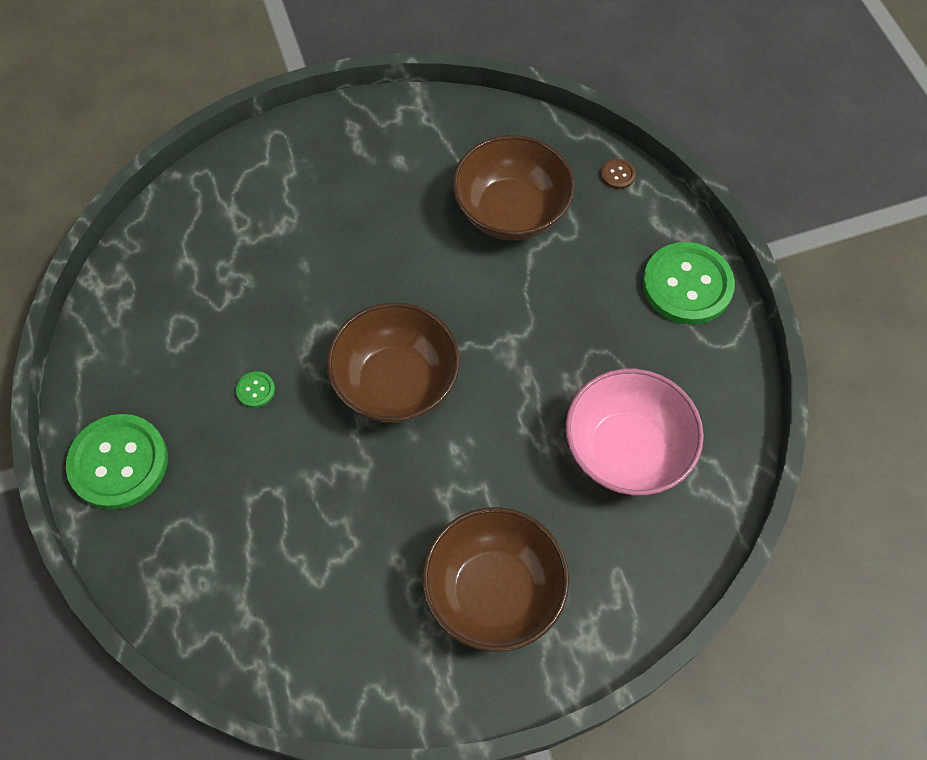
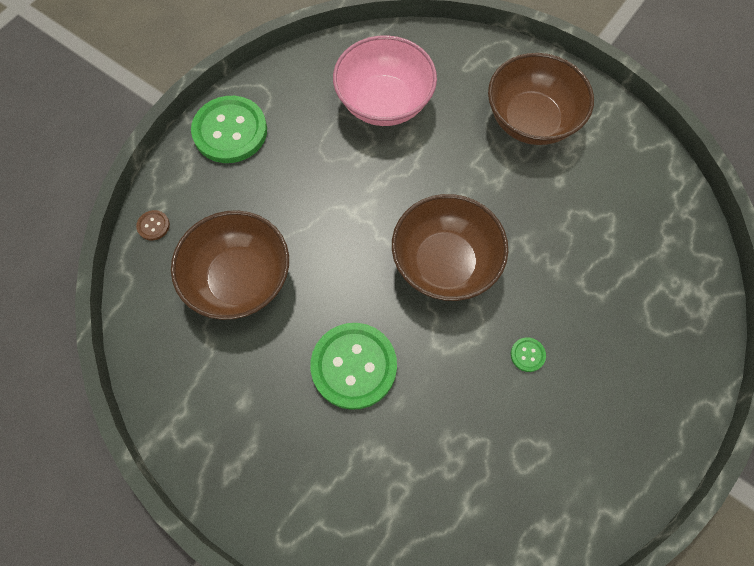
camera: 125 degrees left, 5 degrees up
green button [66,414,168,510] -> green button moved to [310,323,397,410]

